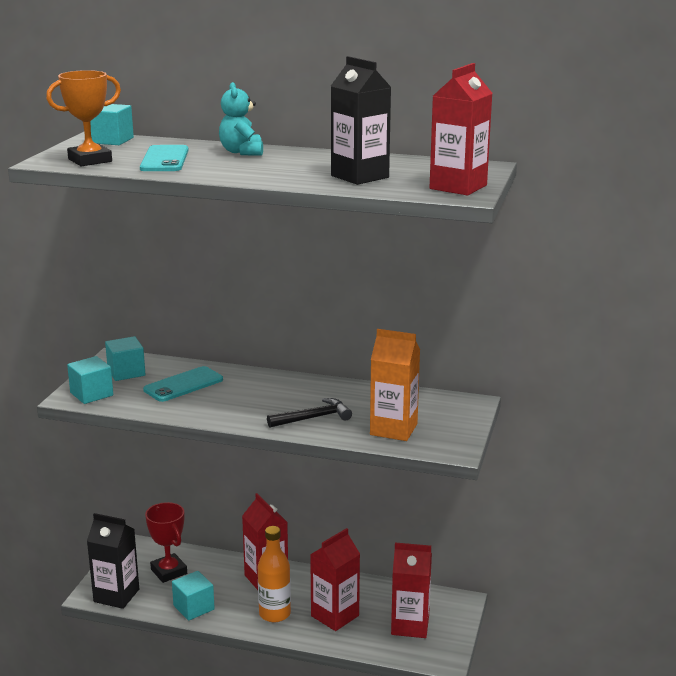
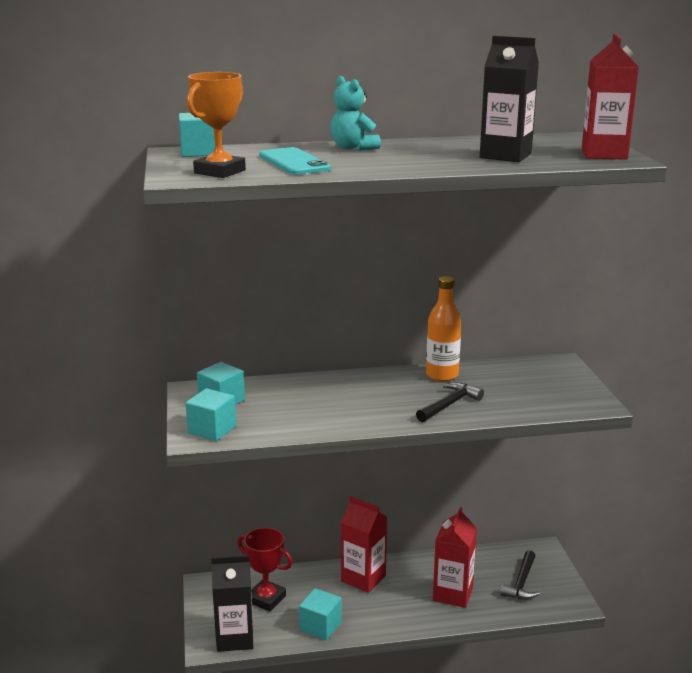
camera: 25 degrees left, 0 degrees up
turquoise phone [143,366,223,402] -> none
orange bottle [258,526,291,622] -> orange bottle moved to [426,276,461,381]
orange carton [370,329,420,441] -> none
red carton [391,542,432,638] -> black hammer [500,550,540,600]

